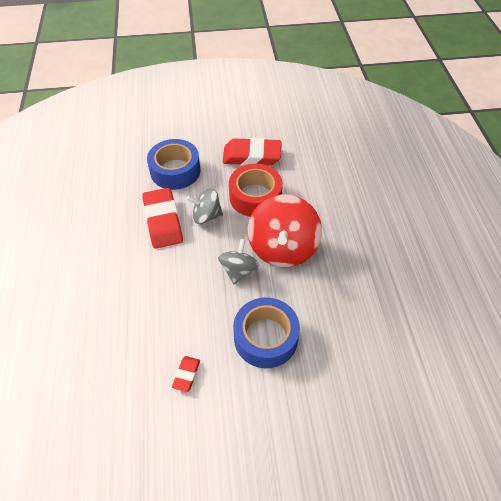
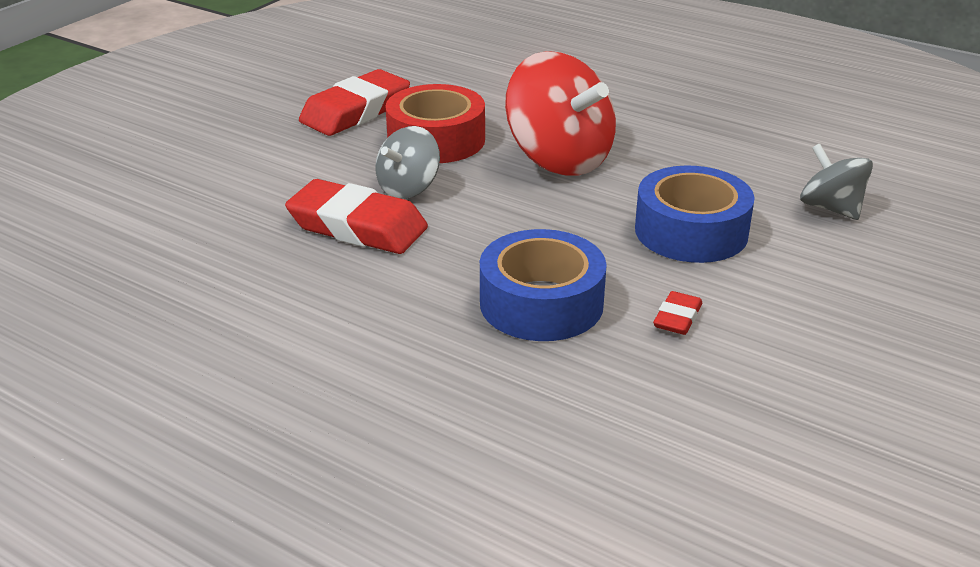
camera: 50 degrees left, 20 degrees down
blue tape [147,139,201,190] -> blue tape moved to [480,229,607,341]
red eraser [172,356,200,392] -> red eraser turned 60 degrees clockwise [653,291,702,335]
grey spinning top [218,239,259,284] -> grey spinning top moved to [800,144,873,220]

